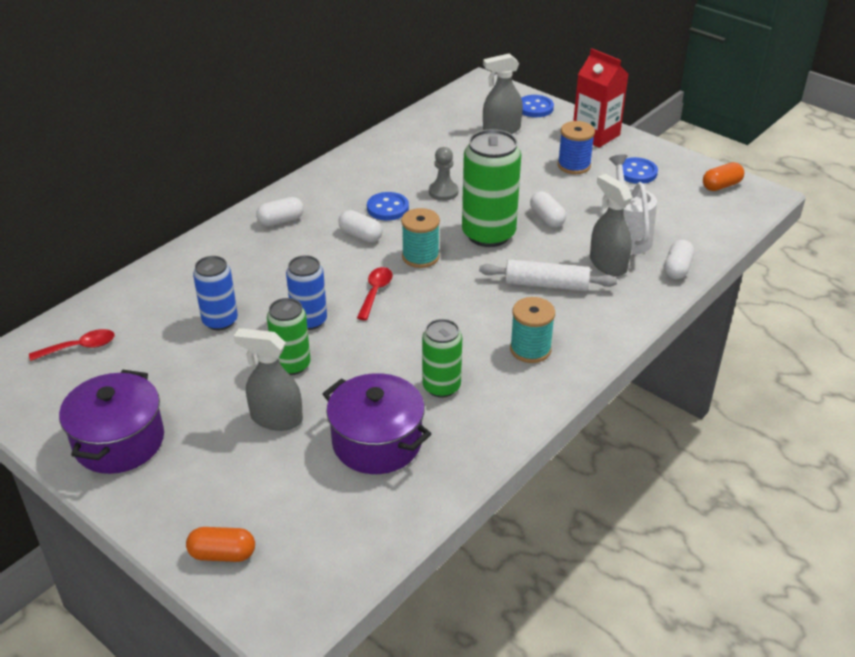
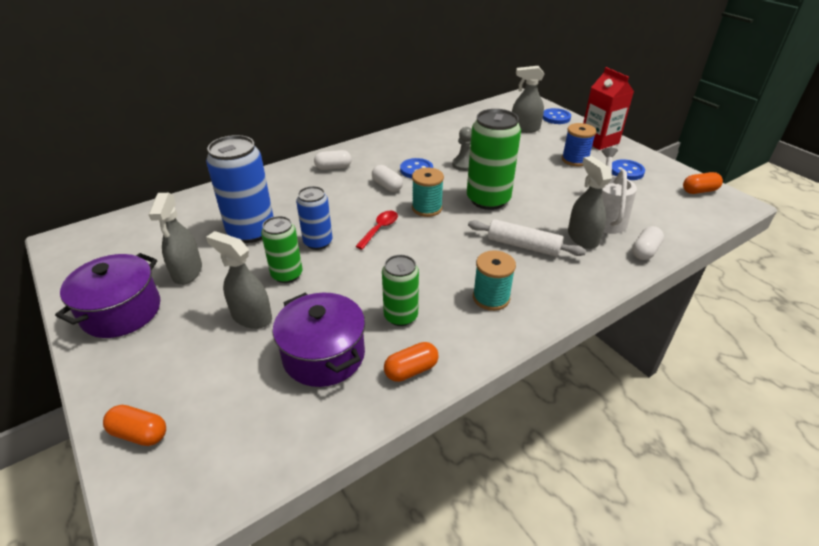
camera: 15 degrees right, 0 degrees up
red spoon [29,329,115,361] -> none
blue can [193,256,238,330] -> blue can [206,135,274,243], size x1.67
white capsule [530,191,566,228] -> none
none -> grey spray bottle [148,193,202,285]
none -> orange capsule [384,342,439,382]

